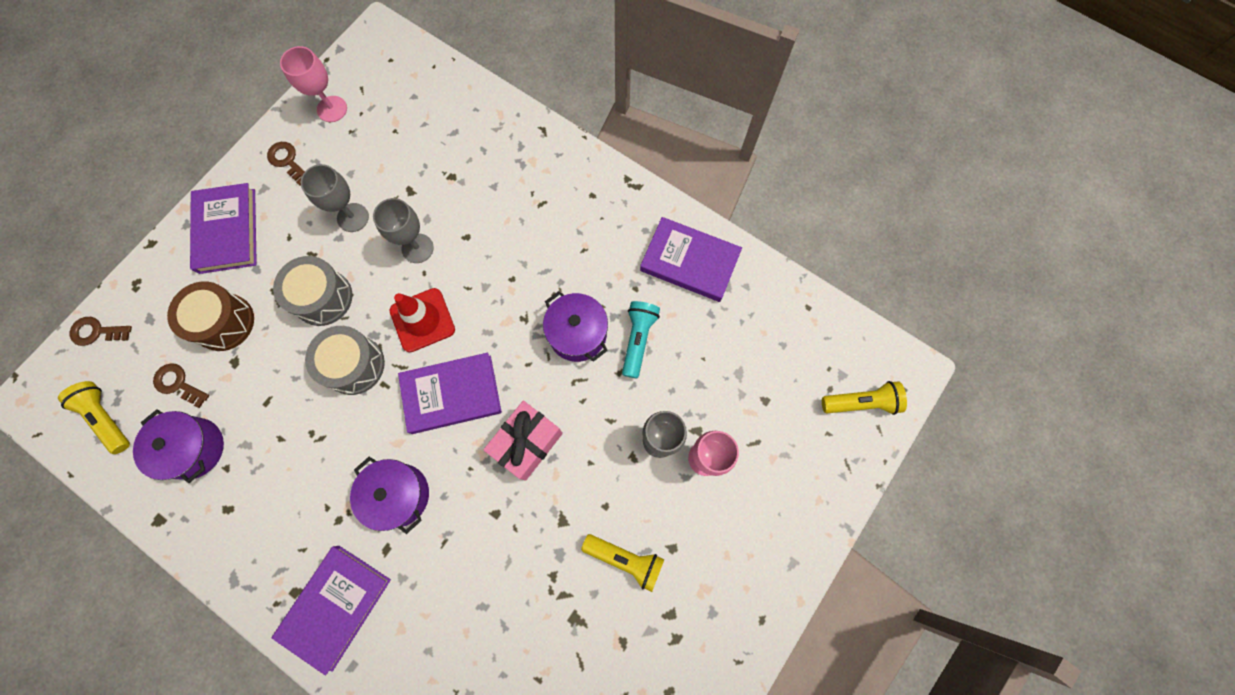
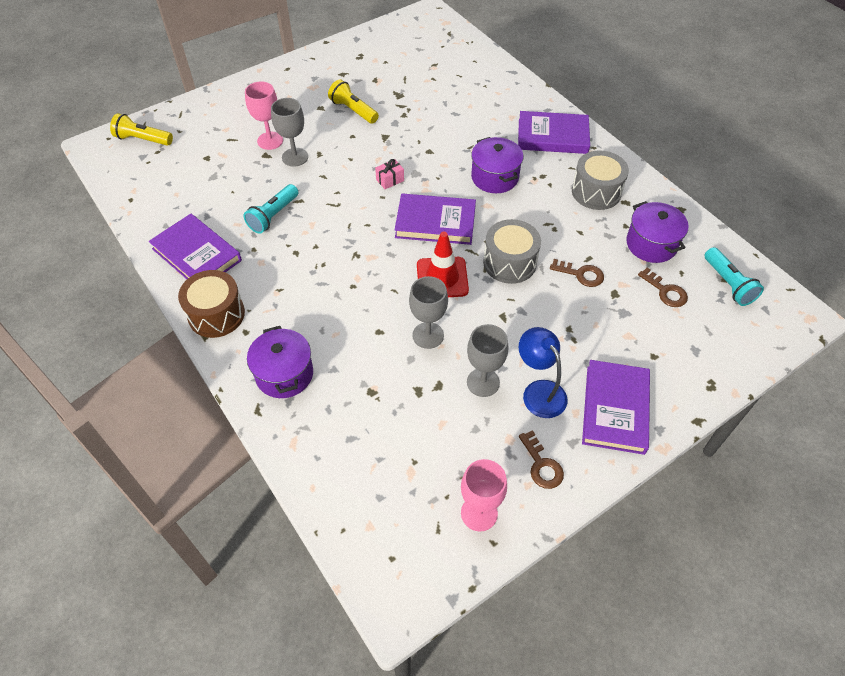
camera: 160 degrees left, 20 degrees down
yellow flashlight [58,381,130,454] -> turquoise flashlight [704,247,764,306]
brown key [70,317,132,346] -> brown key moved to [550,259,604,287]
brown drum [167,281,254,351] -> brown drum moved to [178,270,245,338]
purple book [272,546,391,675] -> purple book turned 45 degrees clockwise [518,111,590,154]
grey drum [273,256,352,326] -> grey drum moved to [572,150,629,210]
pink gift [483,401,563,481] -> pink gift [375,159,404,189], size x0.49
purple pot [543,291,608,362] -> purple pot moved to [247,326,313,398]
none -> blue lamp [519,327,568,418]

